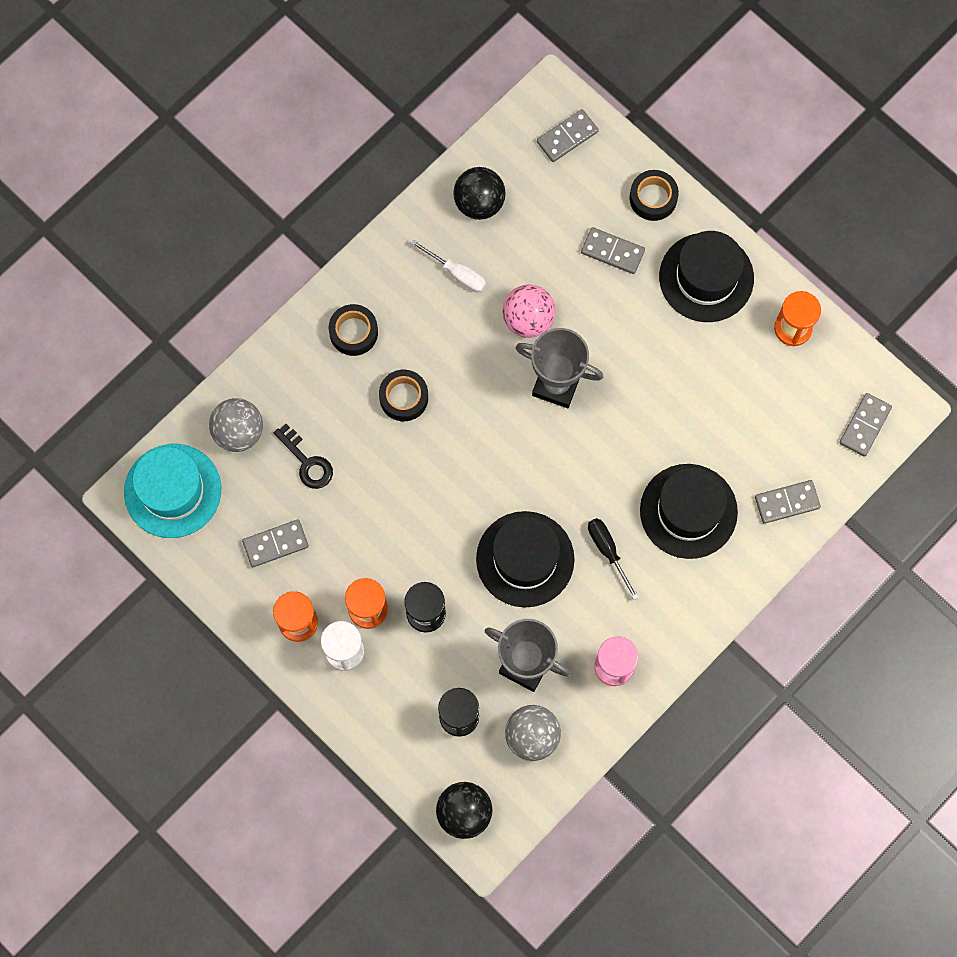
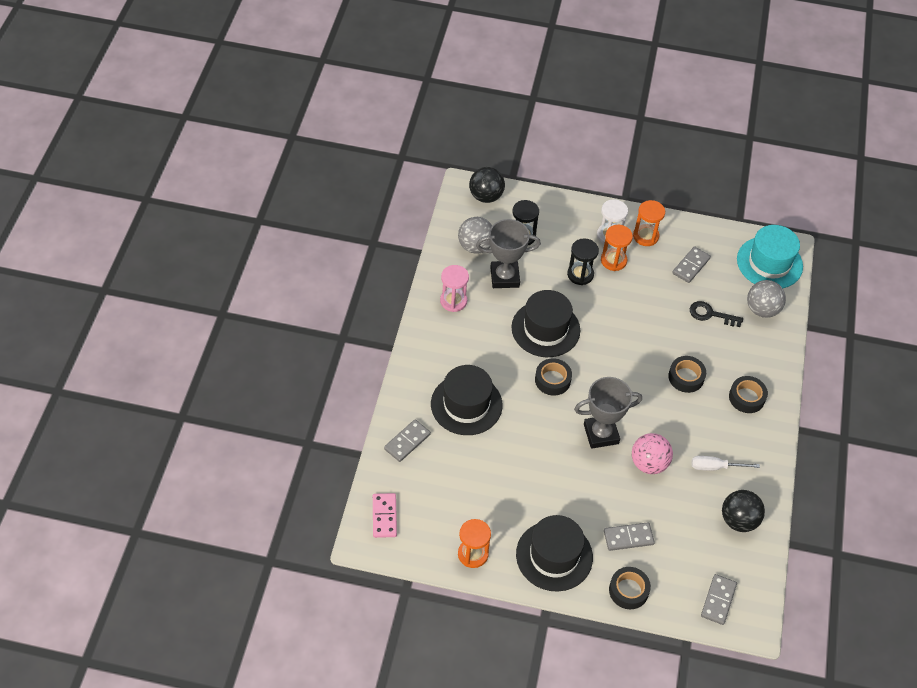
camera: 145 degrees right, 20 degrees down
black screwdriver [588,518,639,600] -> none
grey domino [839,393,892,457] -> pink domino [373,493,397,538]
none -> black tape [535,358,572,396]

